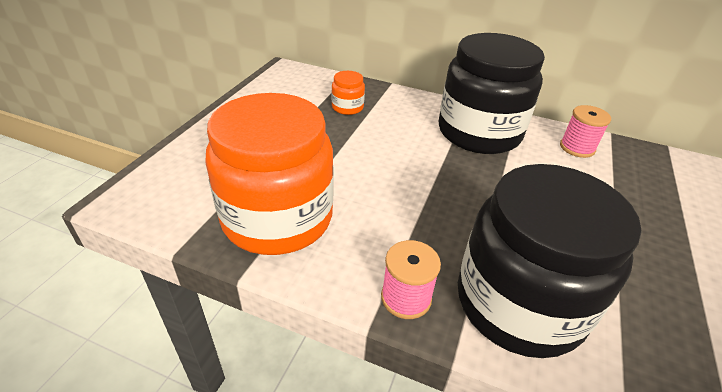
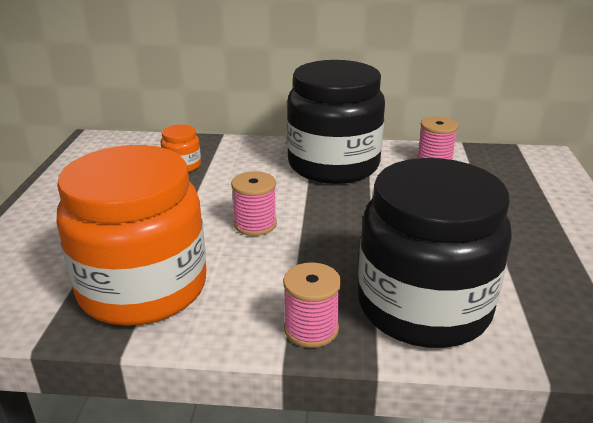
camera: 15 degrees left, 10 degrees down
none -> pink spool [231,171,277,236]

